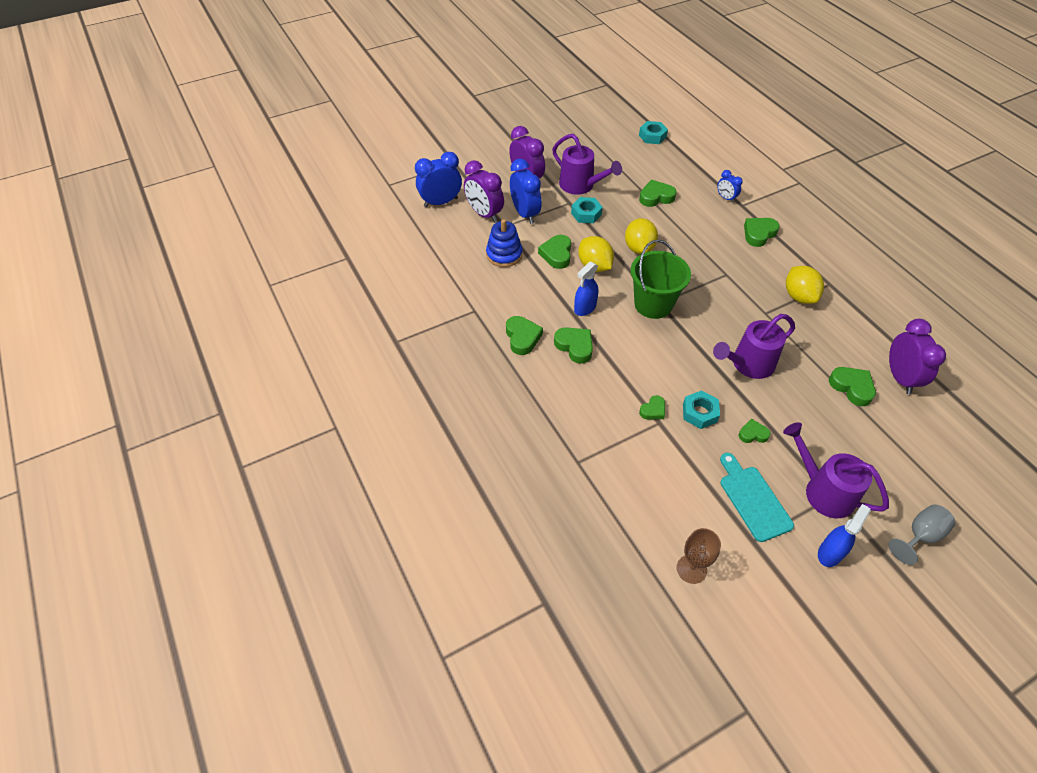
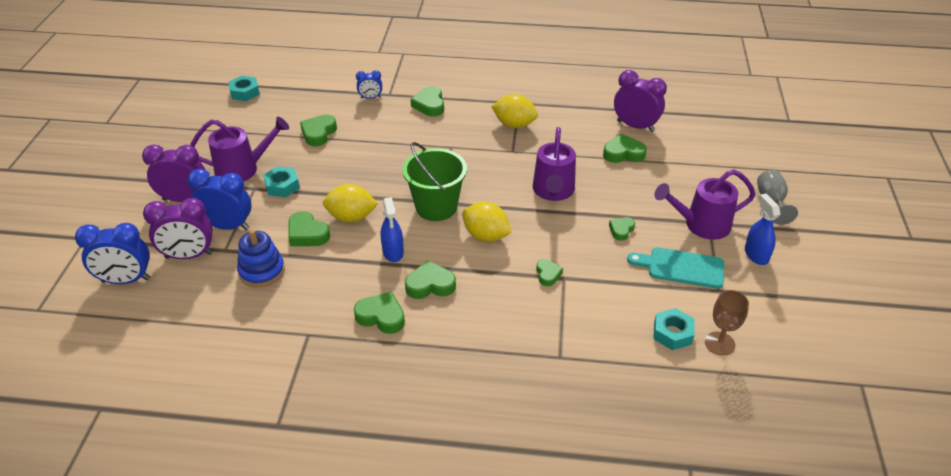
camera: 55 degrees left, 10 degrees down
blue clock [415,152,462,207] -> blue clock turned 105 degrees counterclockwise [75,223,150,284]
yellow lemon [625,218,658,254] -> yellow lemon moved to [462,202,512,242]
turquoise nut [683,390,720,429] -> turquoise nut moved to [653,308,695,350]

